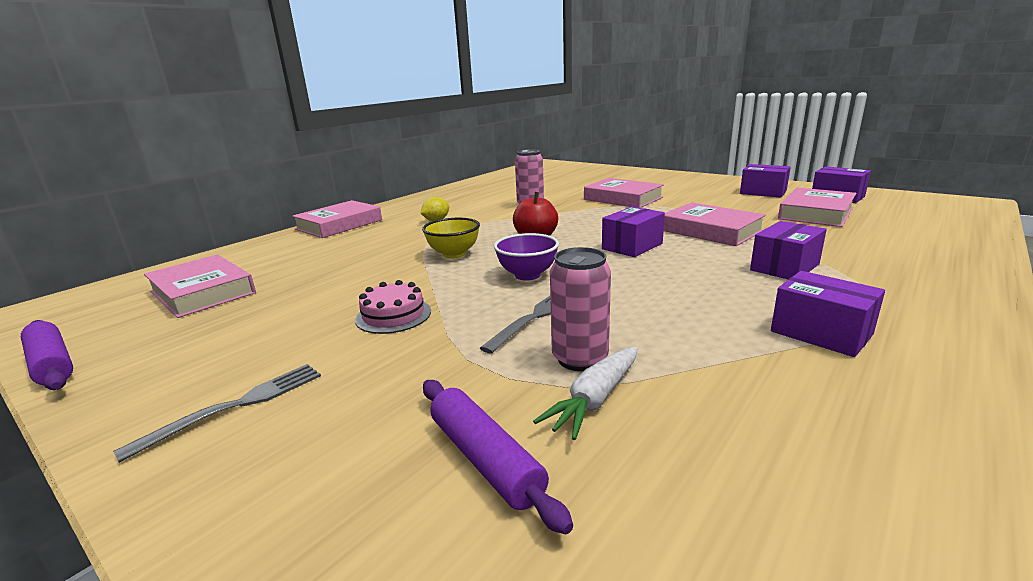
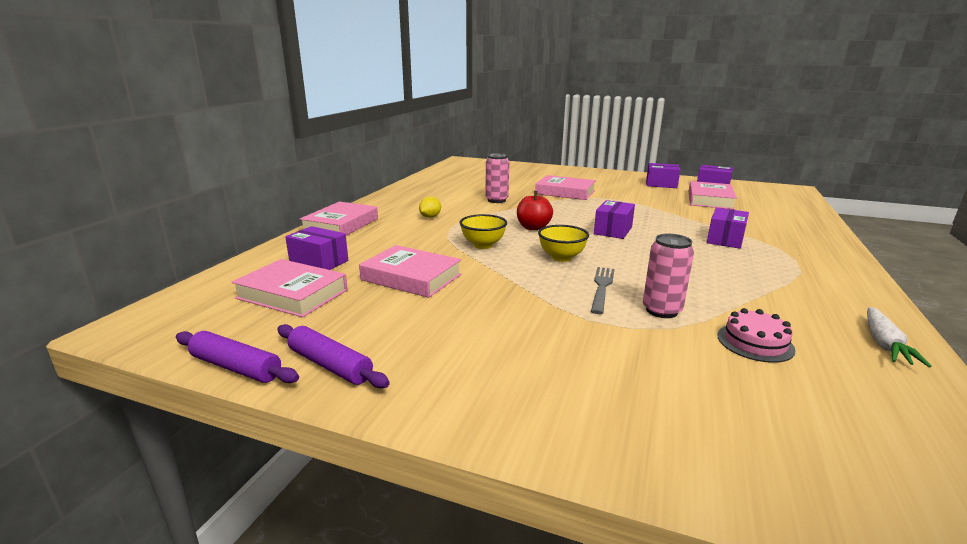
camera: 20 degrees left, 0 degrees up
grey fork [113,364,321,463] -> none
pink cake [355,280,431,334] -> pink cake moved to [717,308,795,363]
purple rolling pin [423,380,573,534] -> purple rolling pin moved to [277,324,390,388]
purple bowl [494,233,559,281] -> yellow bowl [538,225,589,262]
white carrot [533,346,638,440] -> white carrot moved to [867,307,932,367]
pink book [664,202,766,246] -> pink book moved to [359,245,461,298]
purple box [771,271,885,357] -> purple box moved to [285,226,348,270]

